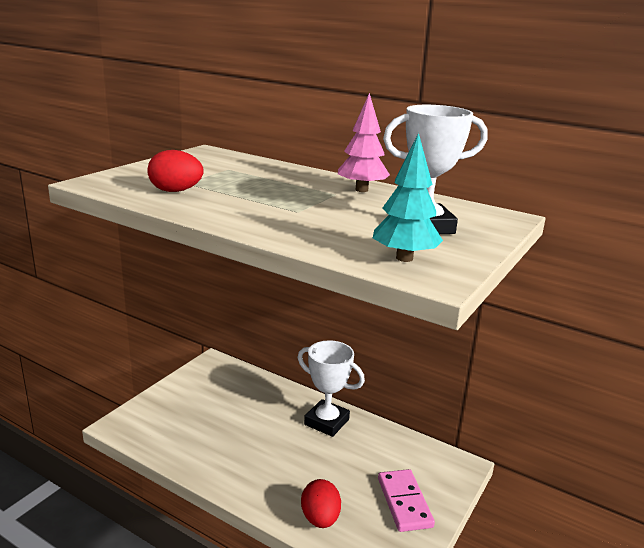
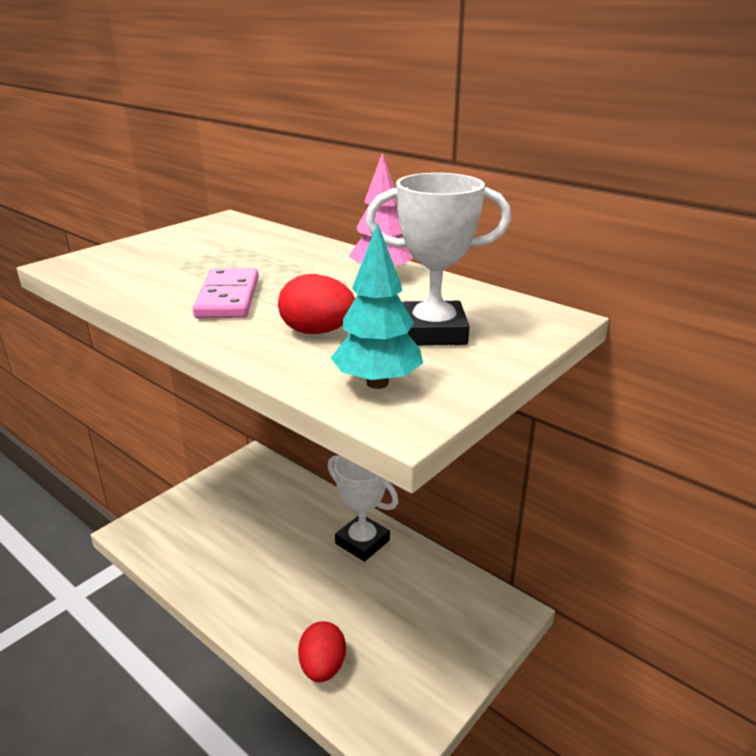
camera: 10 degrees right, 5 degrees up
red egg [147,150,204,192] -> red egg moved to [278,274,355,334]
pink domino [378,469,435,532] -> pink domino moved to [193,268,259,318]

